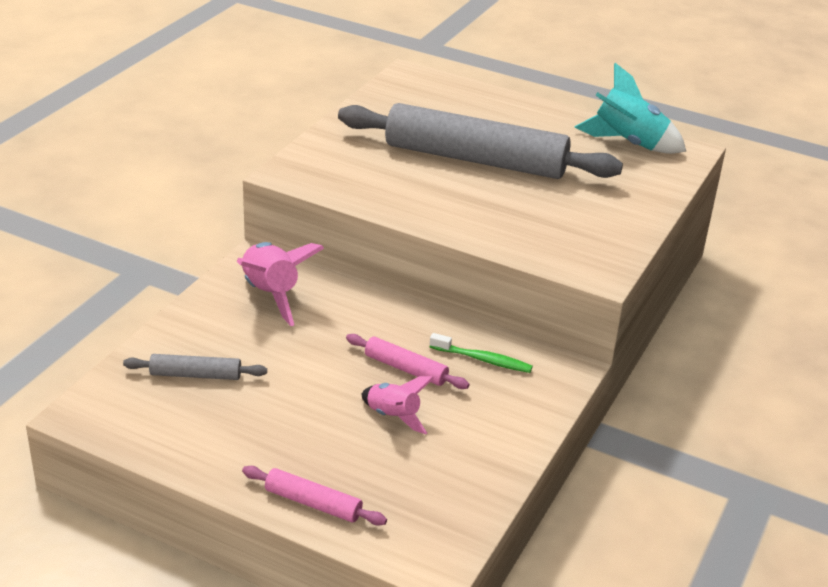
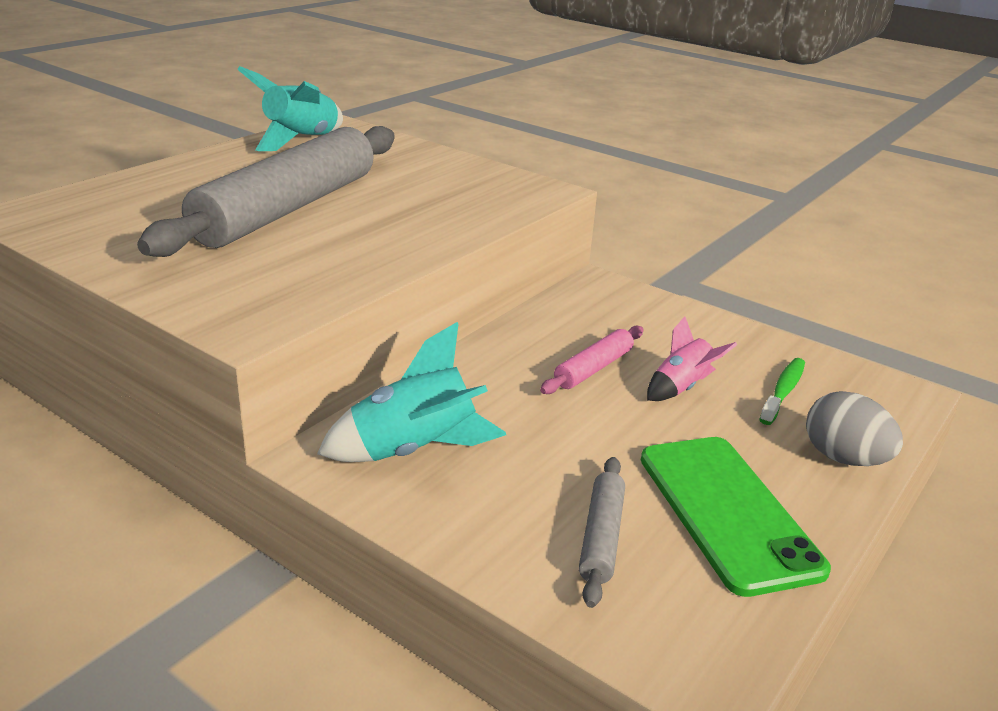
camera: 80 degrees left, 5 degrees down
pink rocket [237,242,324,326] -> turquoise rocket [317,322,506,462]
pink rolling pin [242,466,387,526] -> grey egg [806,391,903,466]
green toothbrush [430,333,533,373] -> green toothbrush moved to [759,358,805,425]
none -> green phone [641,437,831,597]

